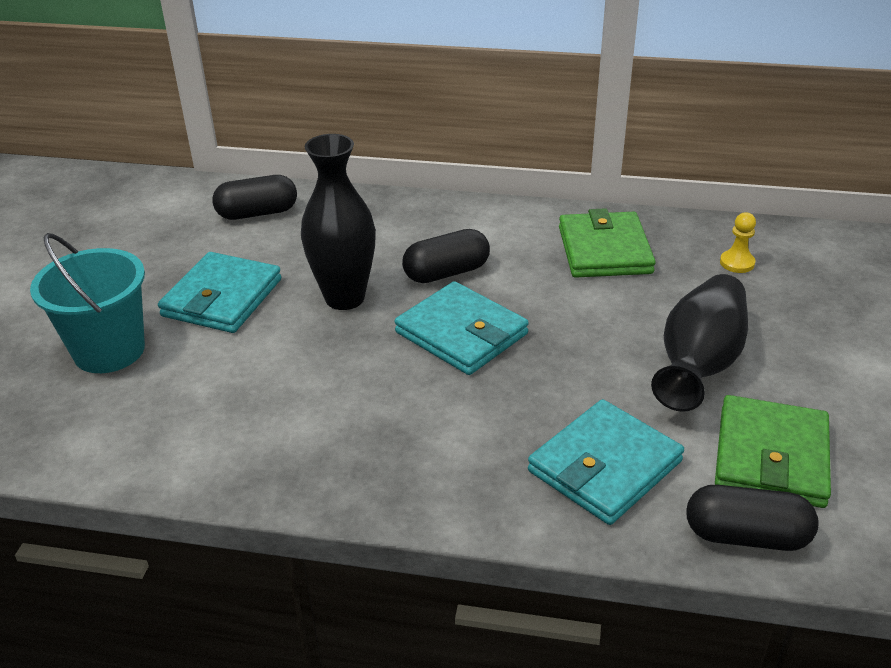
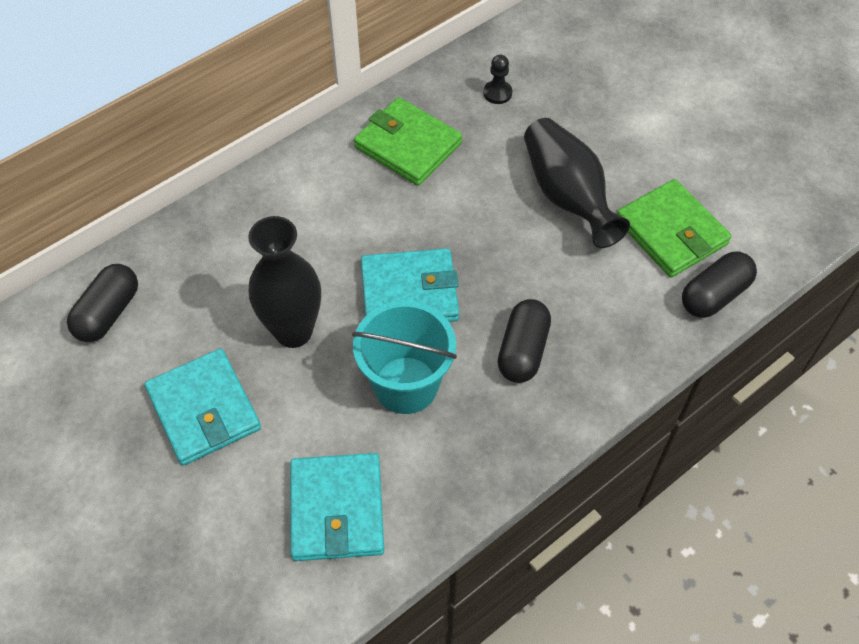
camera: 50 degrees left, 20 degrees up
turquoise bucket [30,233,145,373] -> turquoise bucket moved to [352,301,457,414]
black capsule [402,229,490,283] -> black capsule moved to [498,299,551,383]
turquoise wallet [528,399,684,525] -> turquoise wallet moved to [290,453,384,561]
yellow pawn [720,212,756,273] -> black pawn [483,55,512,104]

